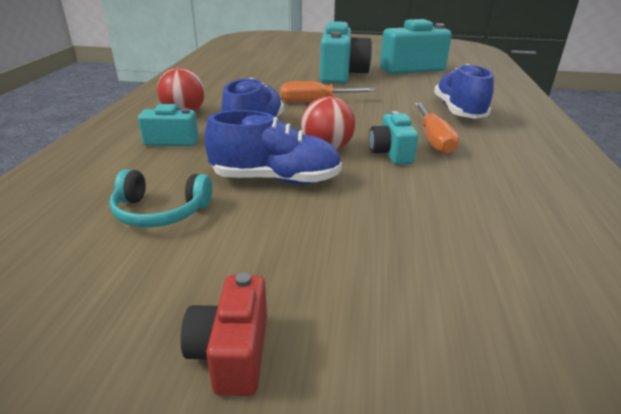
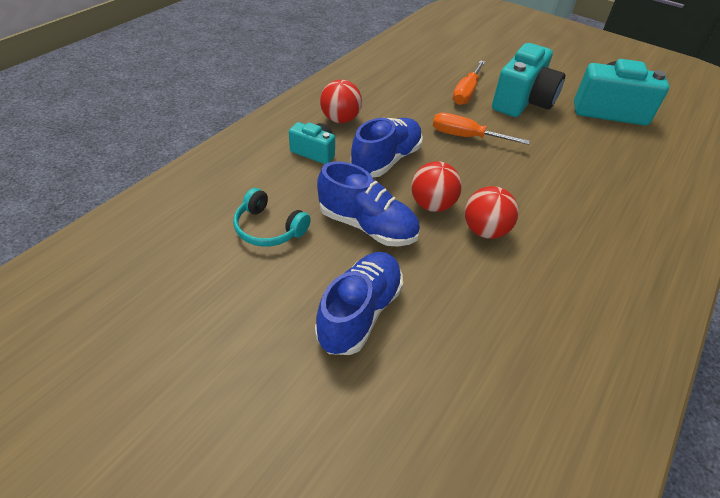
camera: 25 degrees right, 15 degrees up
red camera [181,273,267,396] -> none
turquoise camera [369,111,419,165] -> red ball [465,186,519,239]
orange screwdriver [414,103,459,154] -> orange screwdriver moved to [453,60,485,105]
blue shoe [434,64,494,119] -> blue shoe moved to [315,252,403,355]

